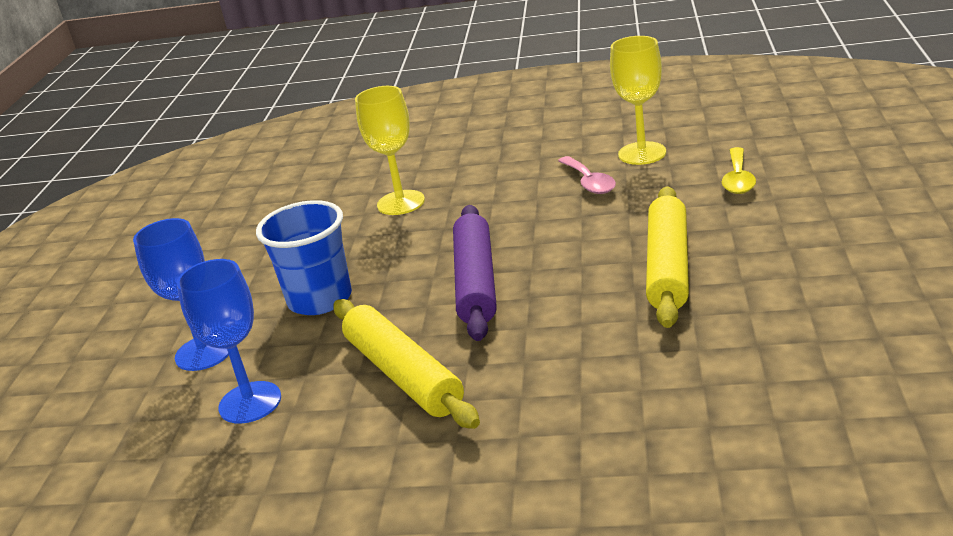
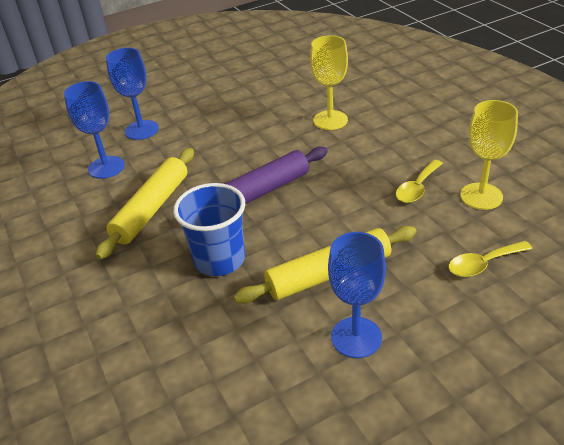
camera: 55 degrees right, 10 degrees up
blue cup [256,200,352,315] -> blue cup moved to [173,183,245,276]
pink spoon [558,156,616,194] -> yellow spoon [396,160,443,203]
none -> blue goblet [328,232,386,358]

